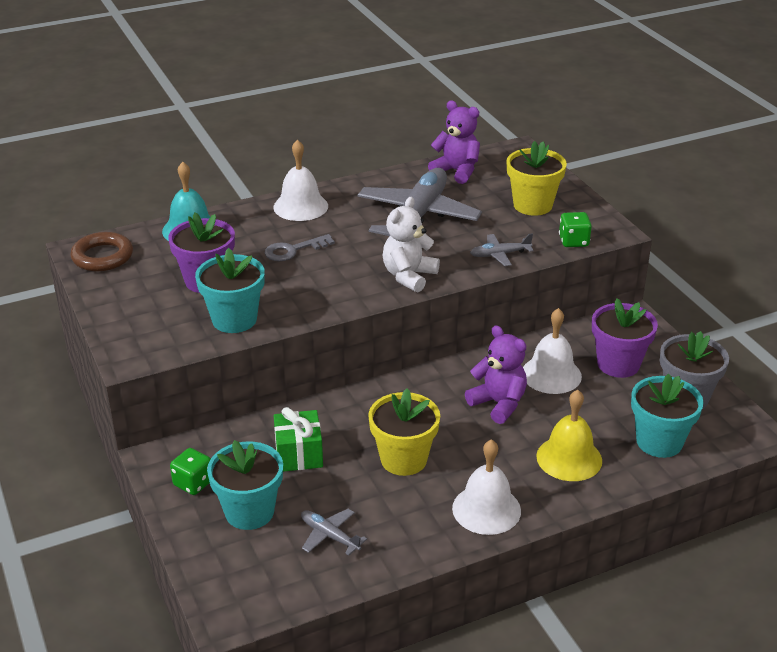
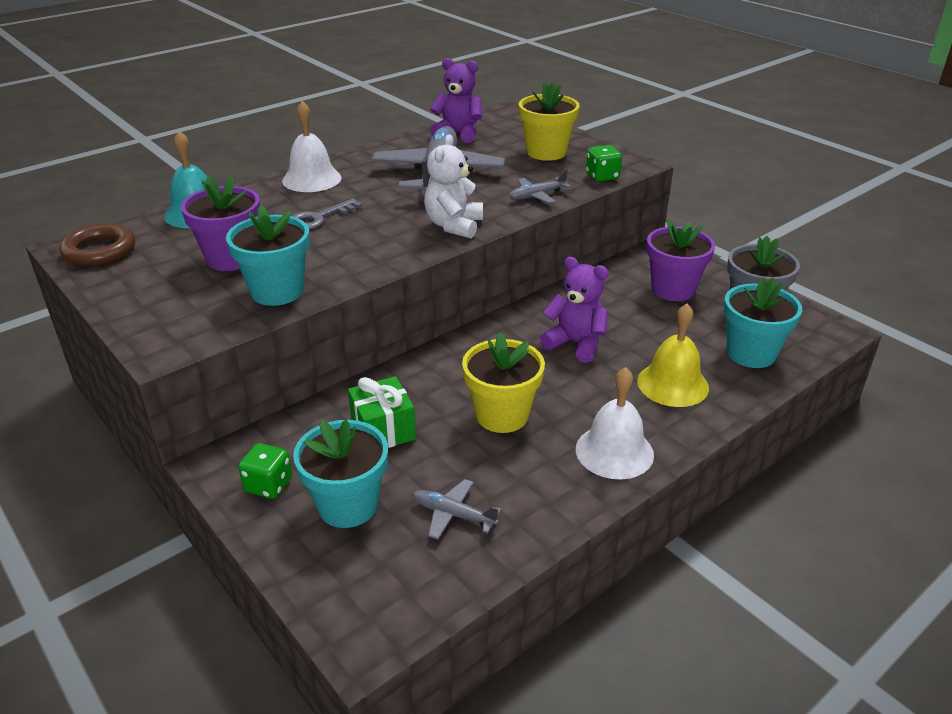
camera: 15 degrees left, 0 degrees up
white bell [523,308,582,394] -> none

